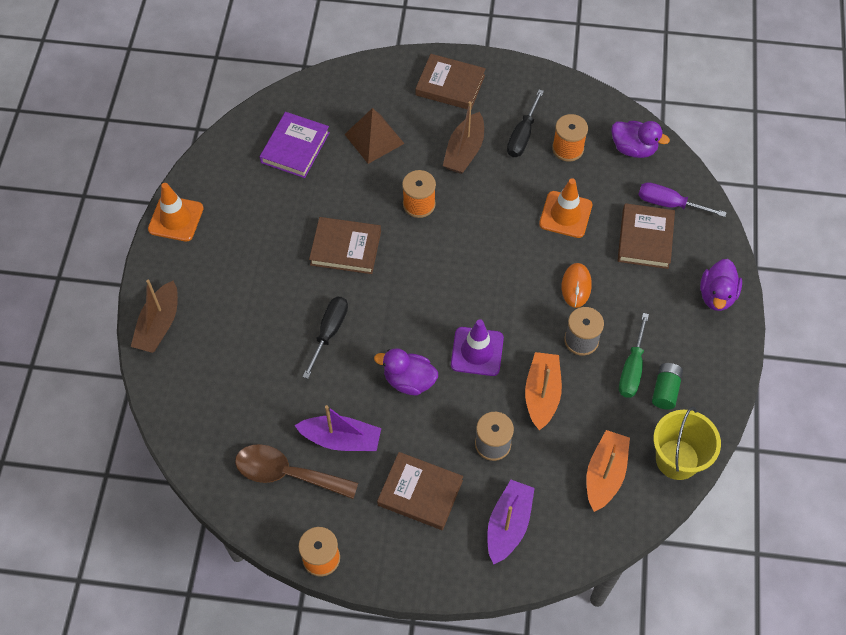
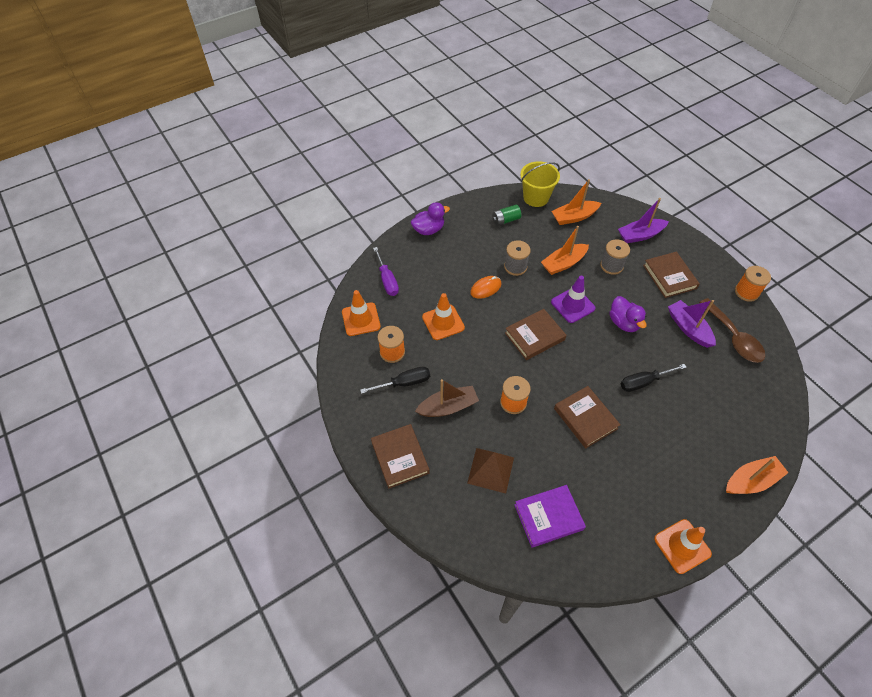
camera: 130 degrees left, 5 degrees down
brown boat [131,280,178,353] -> orange boat [726,456,789,494]
purple duck [611,121,670,158] -> orange traffic cone [342,290,381,336]
brown book [618,203,675,269] -> brown book moved to [505,309,566,360]
green screwdriver [619,313,649,398] -> none

